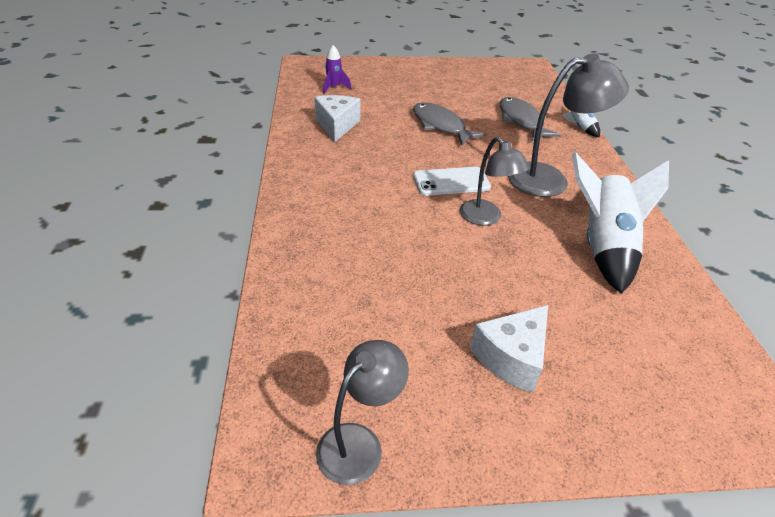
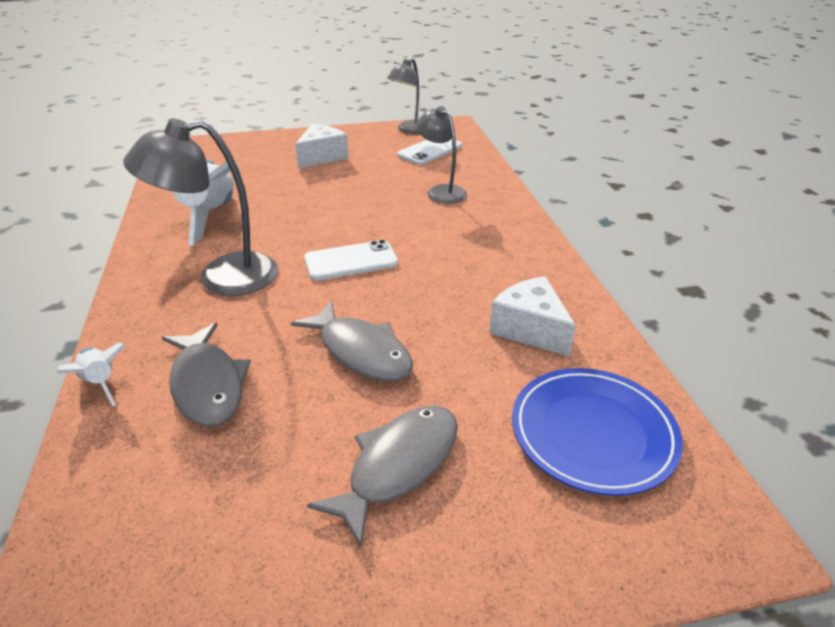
camera: 175 degrees right, 5 degrees down
white cheese [314,95,360,142] -> white cheese turned 150 degrees clockwise [489,276,576,357]
purple rocket [323,45,351,94] -> blue plate [512,368,683,496]
grey lamp [460,137,530,226] -> grey lamp moved to [416,106,467,204]
none -> grey fish [307,405,458,547]
none -> white phone [397,139,462,165]

